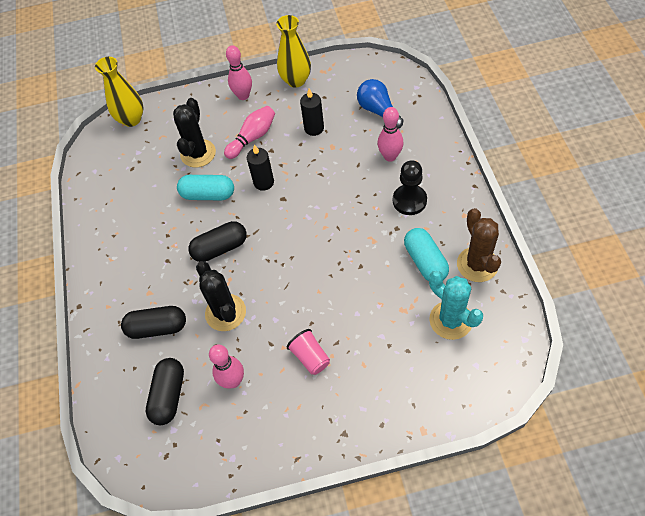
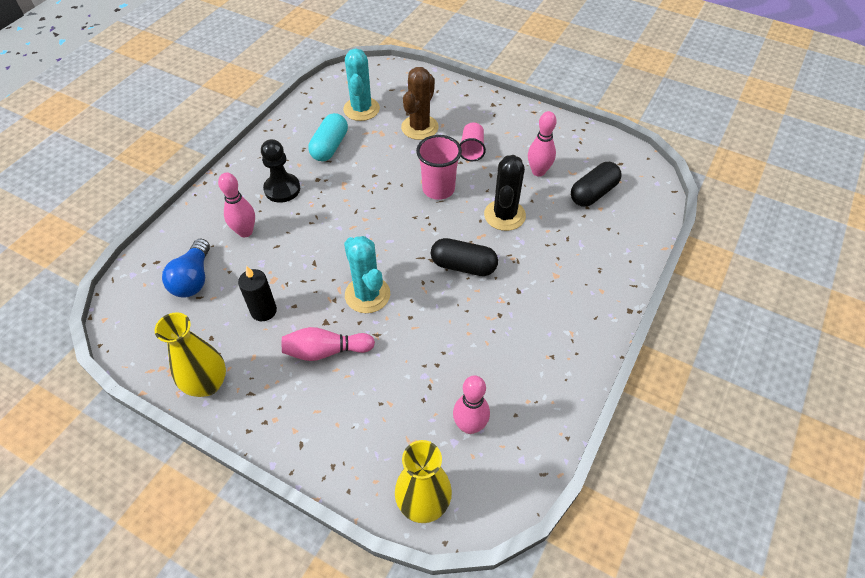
camera: 145 degrees left, 5 degrees down
black capsule [121,306,186,339] -> none
black cactus [173,98,216,168] -> none
turquoise capsule [177,175,234,201] -> none
pink bowling pin [226,45,252,100] -> pink bowling pin moved to [453,375,490,434]
black candle [247,144,274,191] -> turquoise cactus [344,236,390,313]
brown cactus [457,208,501,282] -> brown cactus moved to [401,67,439,140]
none -> pink cup [416,135,462,200]

